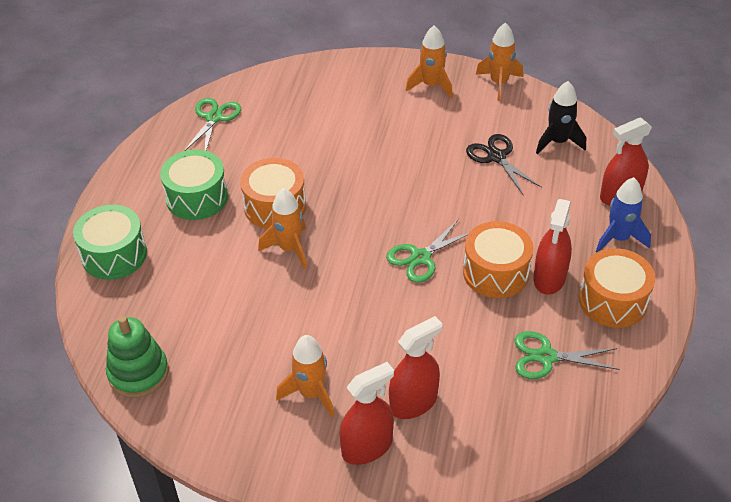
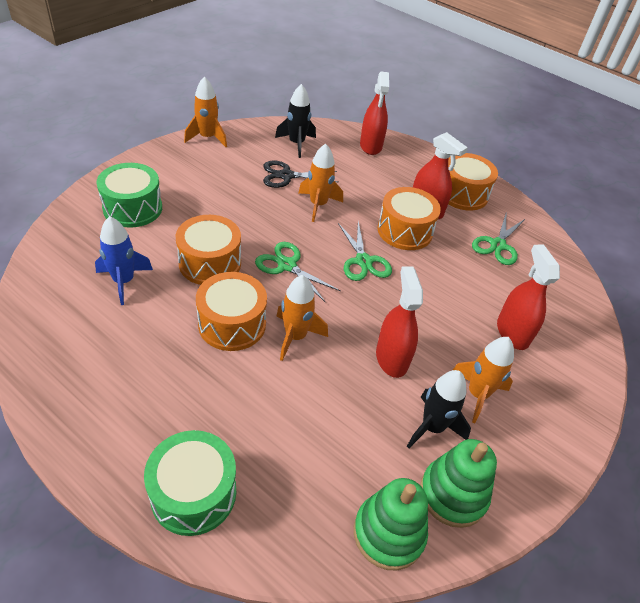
camera: 70 degrees left, 0 degrees up
green drum [160,149,228,220] -> green drum moved to [96,163,162,228]
green scissors [184,98,241,151] -> green scissors moved to [255,242,341,303]
red spray bottle [340,362,394,465] -> red spray bottle moved to [376,266,423,378]
orange rocket [406,25,453,98] -> orange rocket moved to [298,144,343,222]
blue rocket [596,177,651,253] -> blue rocket moved to [95,216,153,305]
none -> orange drum [176,215,241,285]
none -> black rocket [407,370,471,448]
none -> green stacking toy [420,439,497,528]

